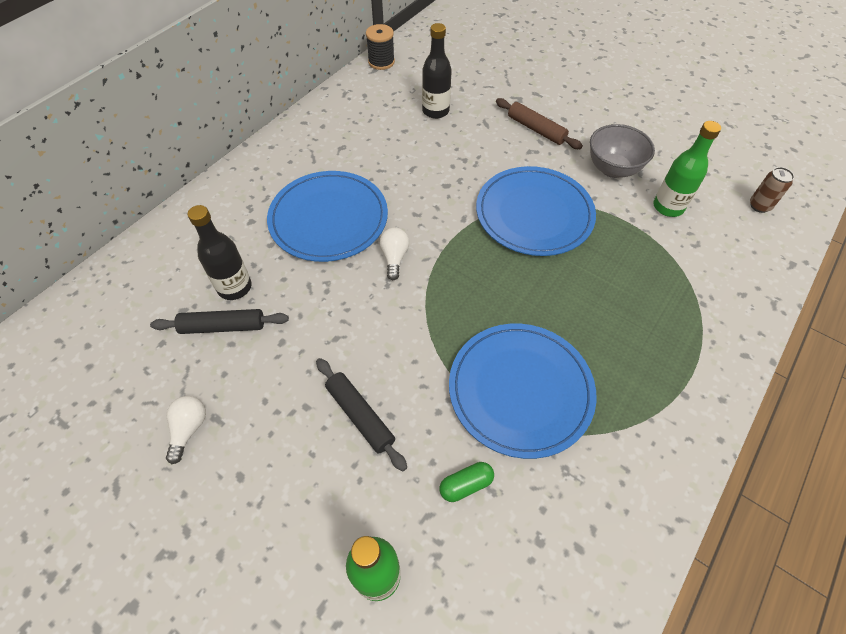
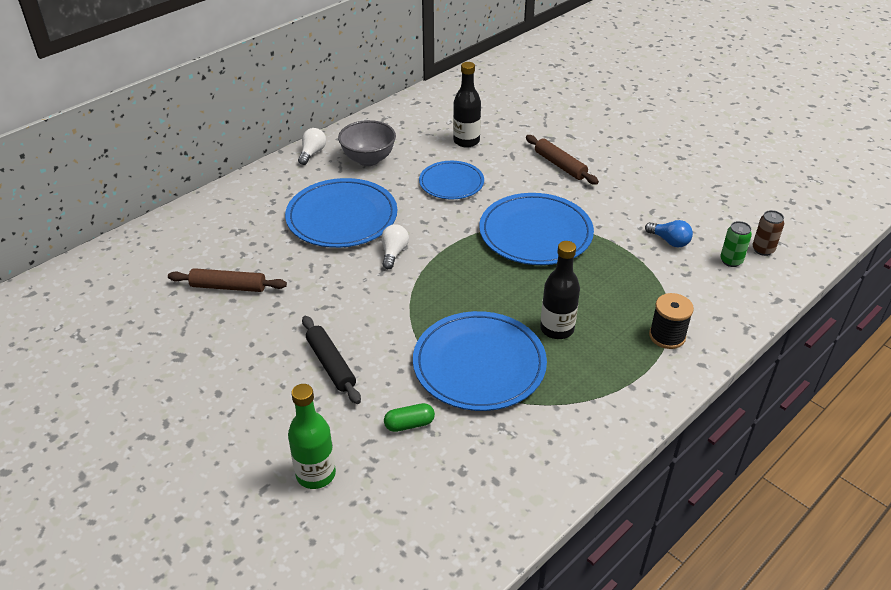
camera: 10 degrees right, 15 degrees down
black rolling pin [150,309,289,334] -> brown rolling pin [168,268,287,292]
white light bulb [166,396,206,464] -> white light bulb moved to [298,128,326,165]
black bottle [188,205,252,300] -> black bottle moved to [540,241,580,339]
black spool [366,24,395,70] -> black spool moved to [649,293,694,349]
grey bowl [590,124,655,178] -> grey bowl moved to [338,120,396,166]
green bottle [653,121,721,217] -> blue light bulb [645,220,693,248]
none -> blue plate [419,161,484,199]
none -> green can [720,221,752,267]

